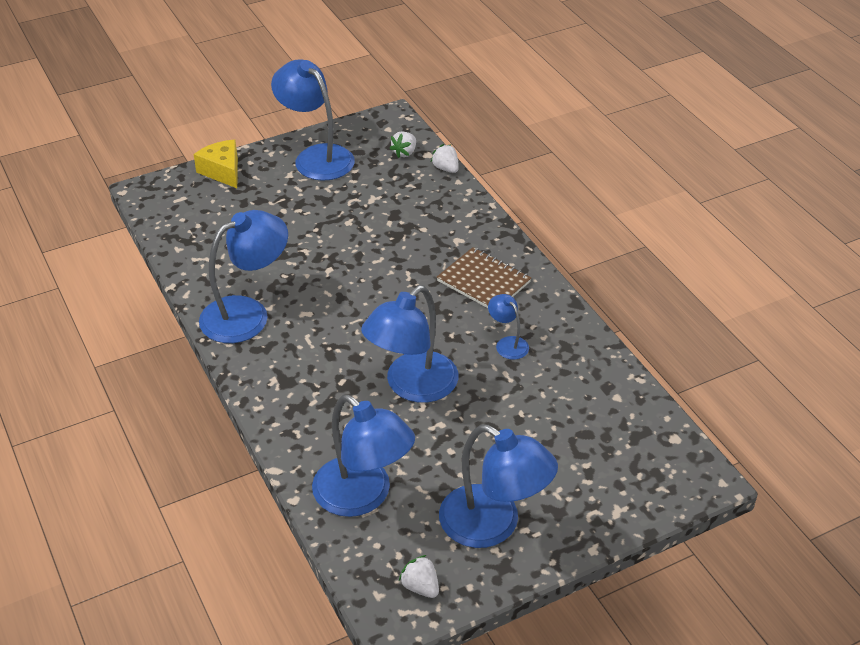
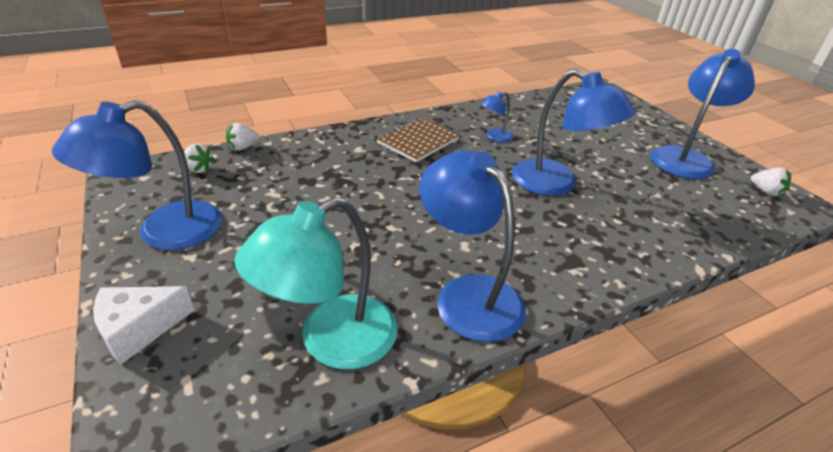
camera: 90 degrees left, 5 degrees down
yellow cheese [193,140,238,188] -> white cheese [93,286,195,365]
blue lamp [312,394,415,517] -> none
white strawberry [399,555,439,598] -> white strawberry turned 90 degrees counterclockwise [751,168,791,197]
none -> turquoise lamp [234,197,397,369]

